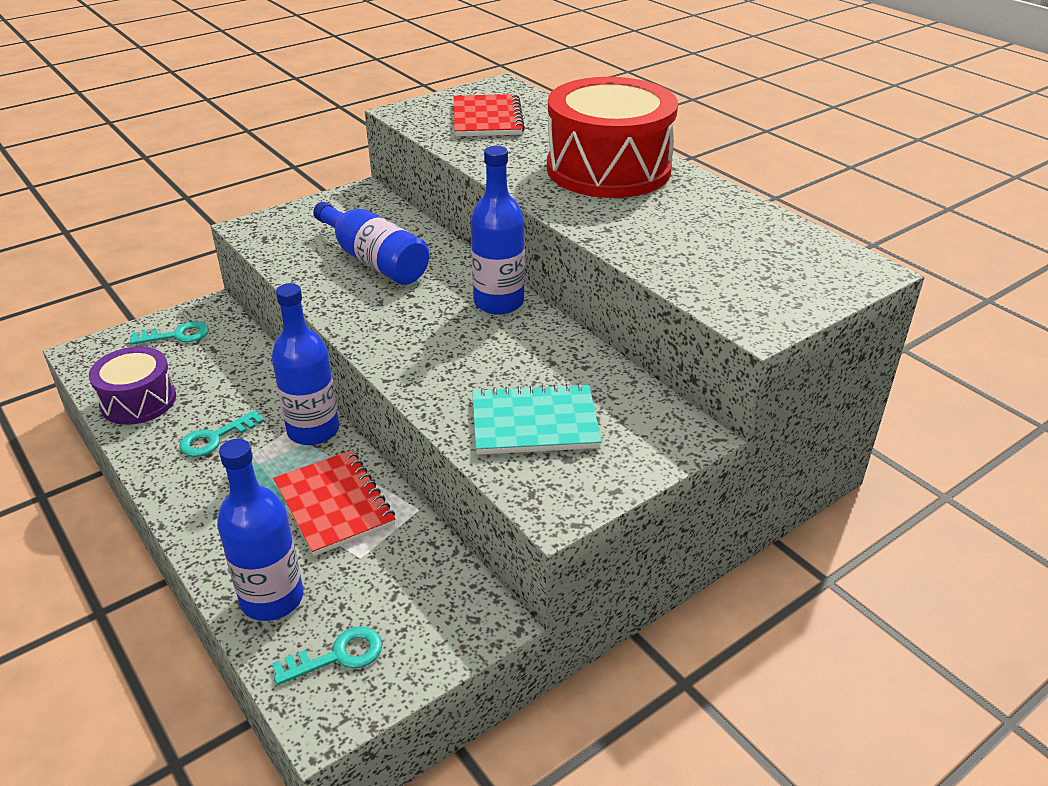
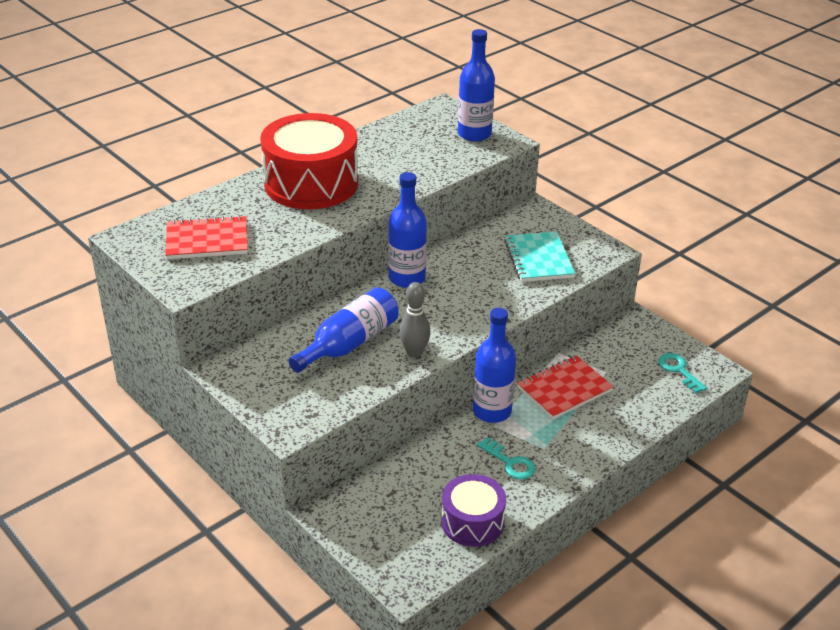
camera: 95 degrees left, 0 degrees up
turquoise key [130,321,209,345] -> none
blue bottle [217,439,303,621] -> blue bottle moved to [458,29,495,142]
none -> grey bowling pin [399,282,431,358]

